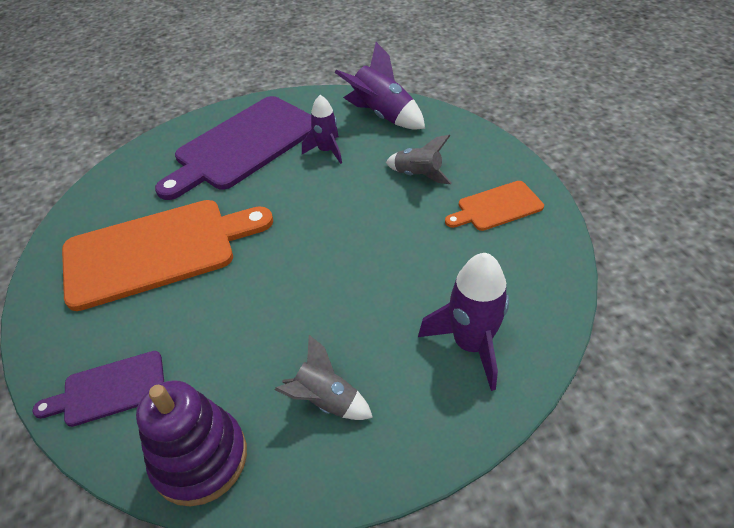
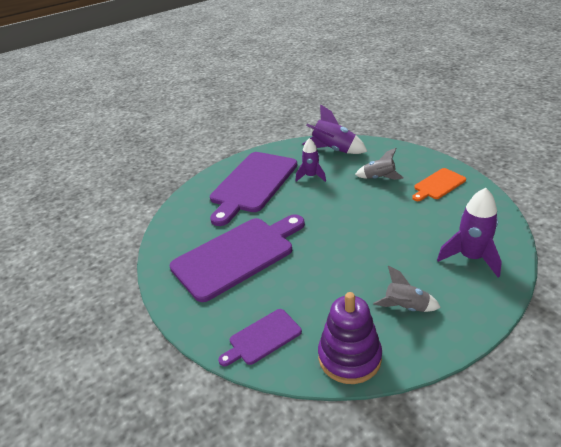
camera: 15 degrees left, 10 degrees down
orange cutting board [62,200,273,311] -> purple cutting board [170,214,305,302]

